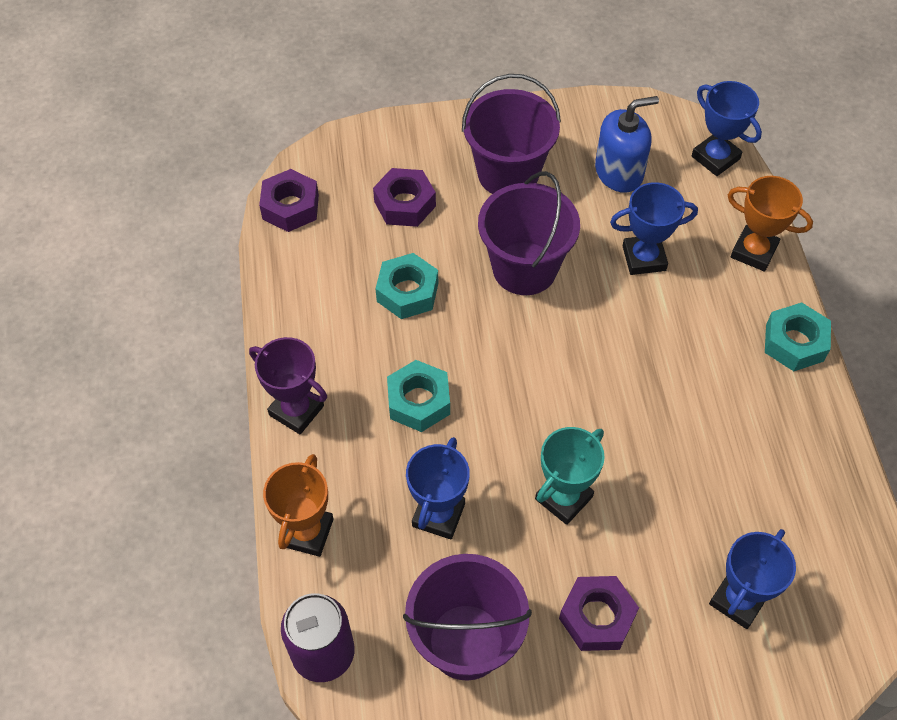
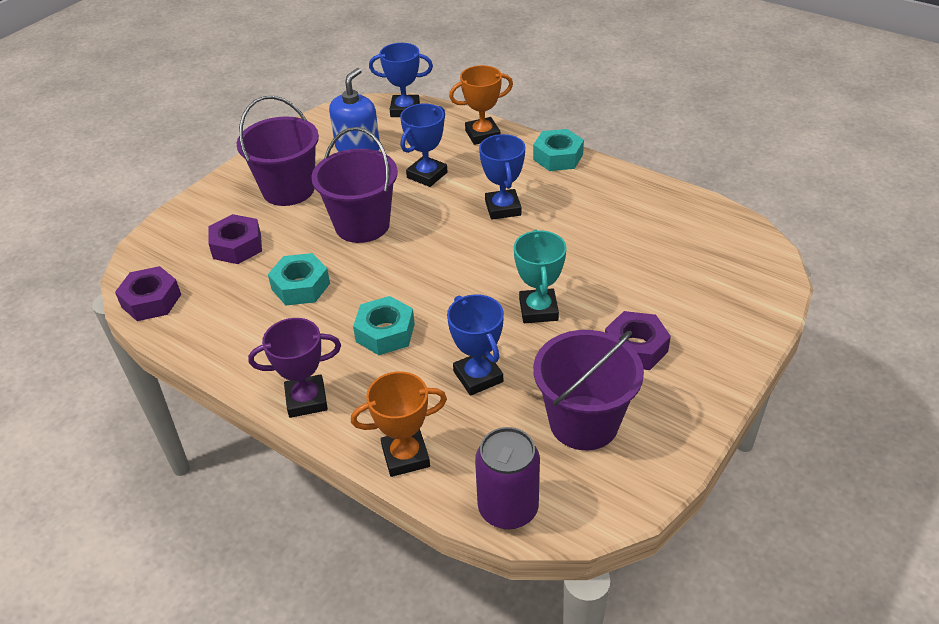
camera: 45 degrees left, 15 degrees down
orange trophy [263,454,334,557] -> orange trophy turned 75 degrees counterclockwise [351,371,447,477]
blue trophy [709,529,796,629] -> blue trophy moved to [479,134,525,220]

